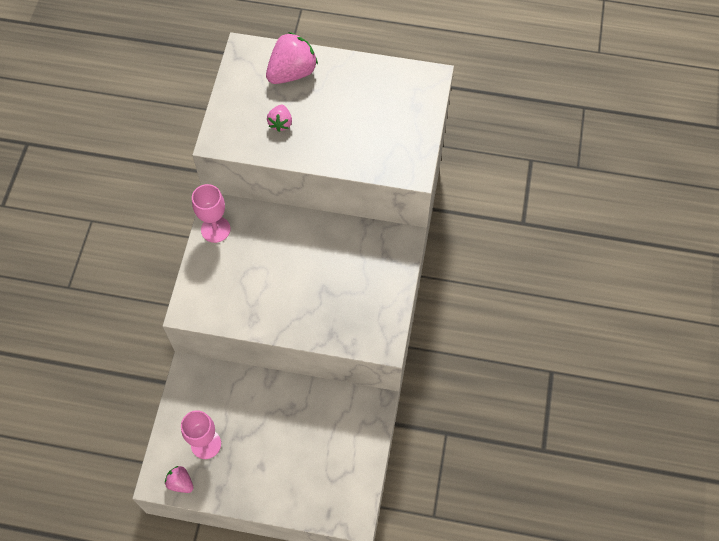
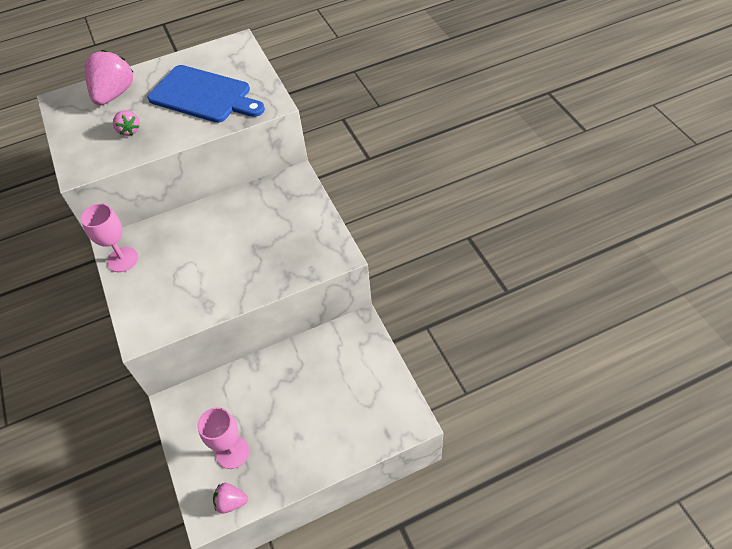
camera: 30 degrees left, 10 degrees down
none -> blue cutting board [148,65,265,123]

